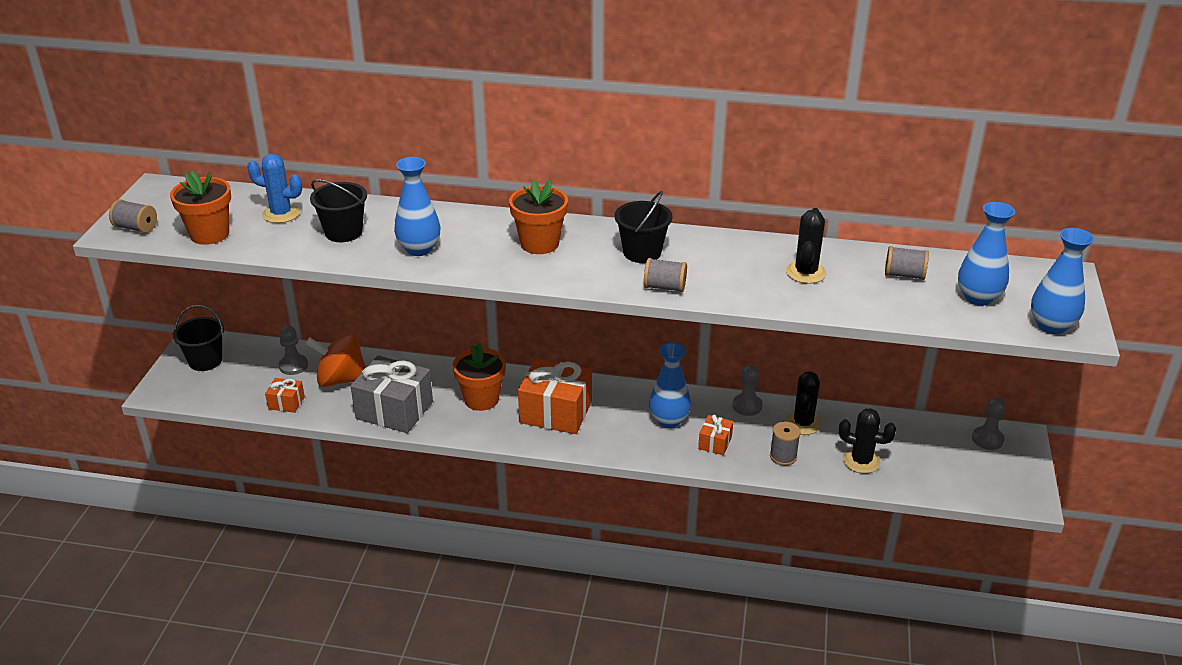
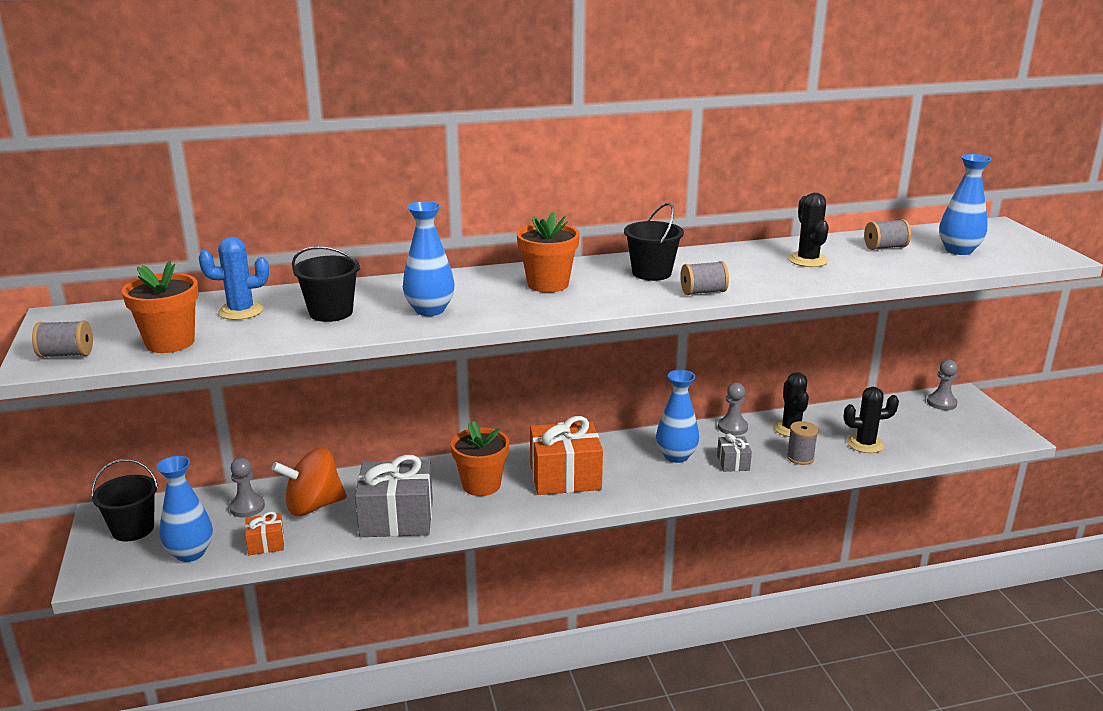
camera: 25 degrees left, 10 degrees down
orange gift [698,415,733,455] -> grey gift [717,434,752,472]
blue vase [1031,228,1094,334] -> blue vase moved to [156,456,213,562]

